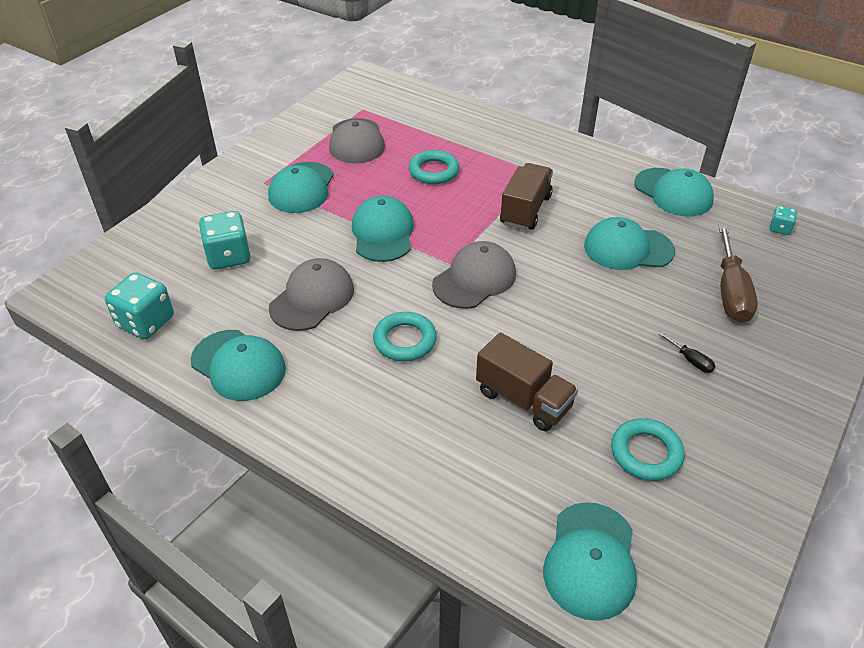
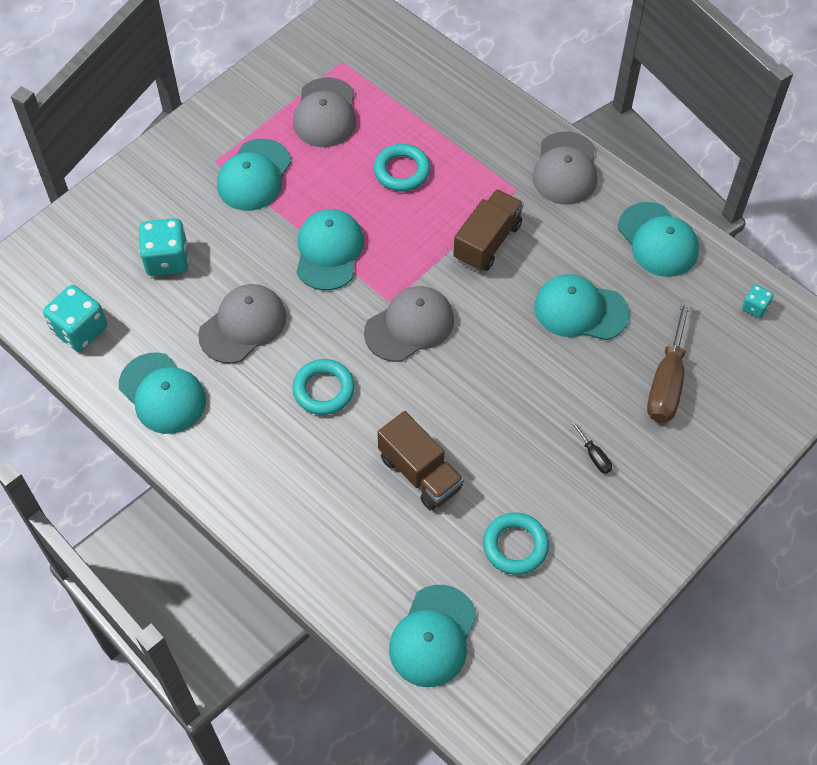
camera: 10 degrees right, 15 degrees up
none -> grey cap [533,132,597,205]

